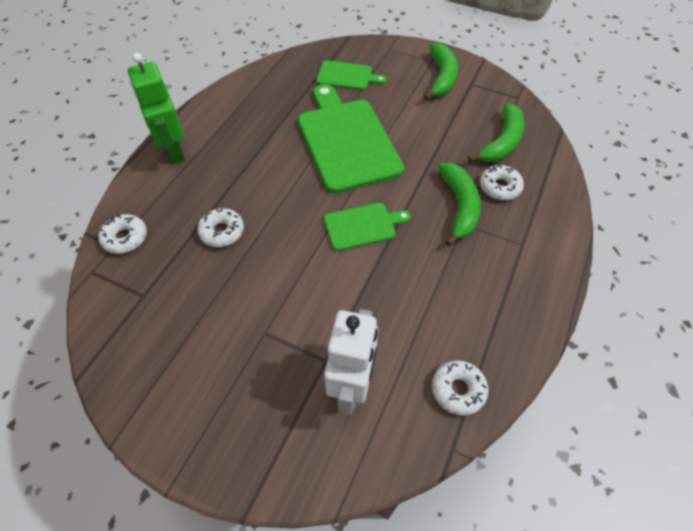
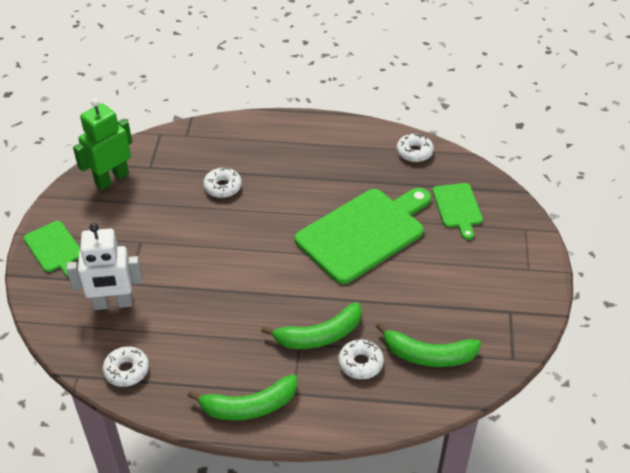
camera: 70 degrees right, 10 degrees down
white donut [99,214,147,254] -> white donut moved to [397,133,434,162]
green robot [128,53,185,164] -> green robot moved to [73,98,132,190]
green cutting board [324,203,411,251] -> green cutting board moved to [24,221,80,278]
green banana [424,43,458,100] -> green banana moved to [188,374,297,420]

